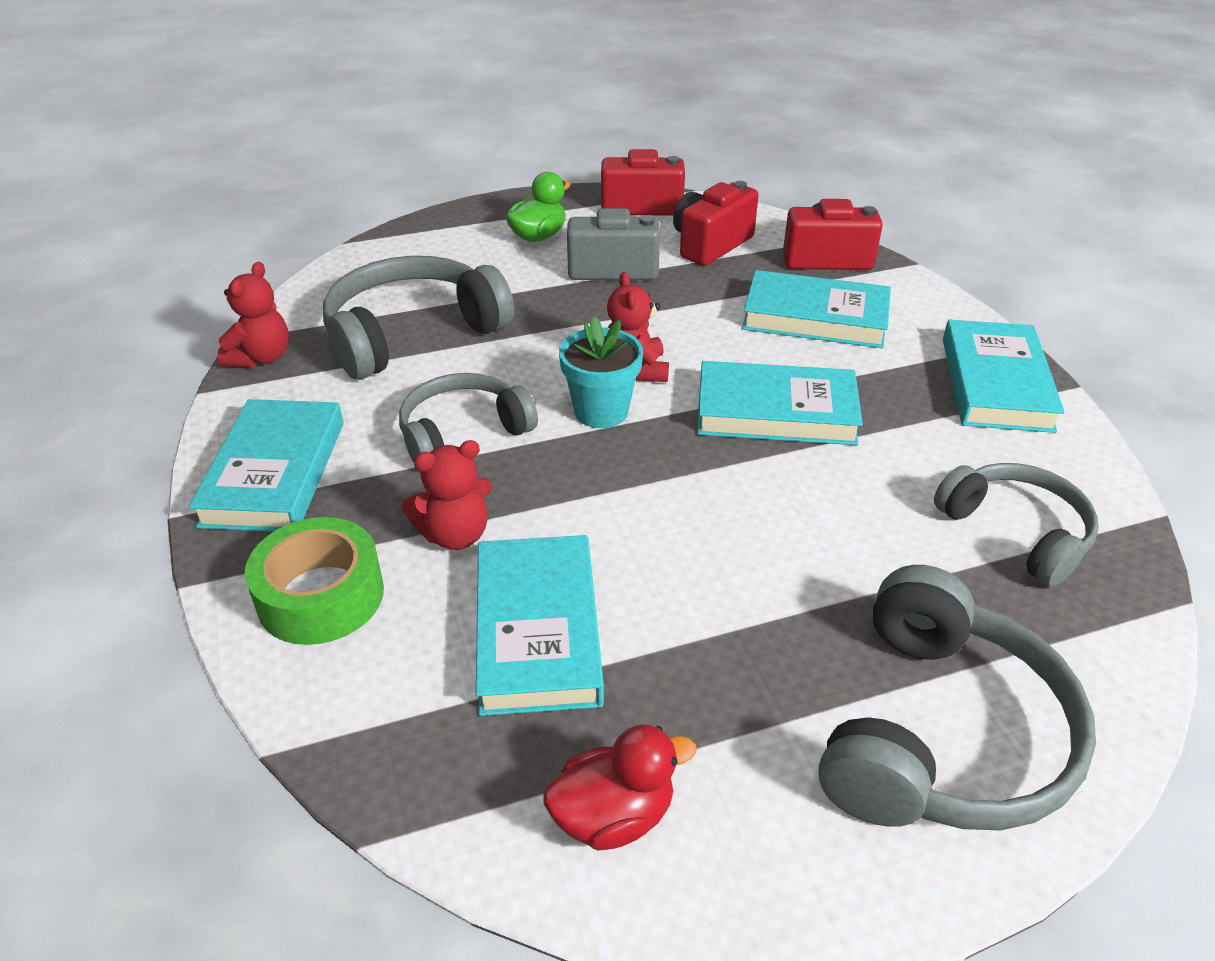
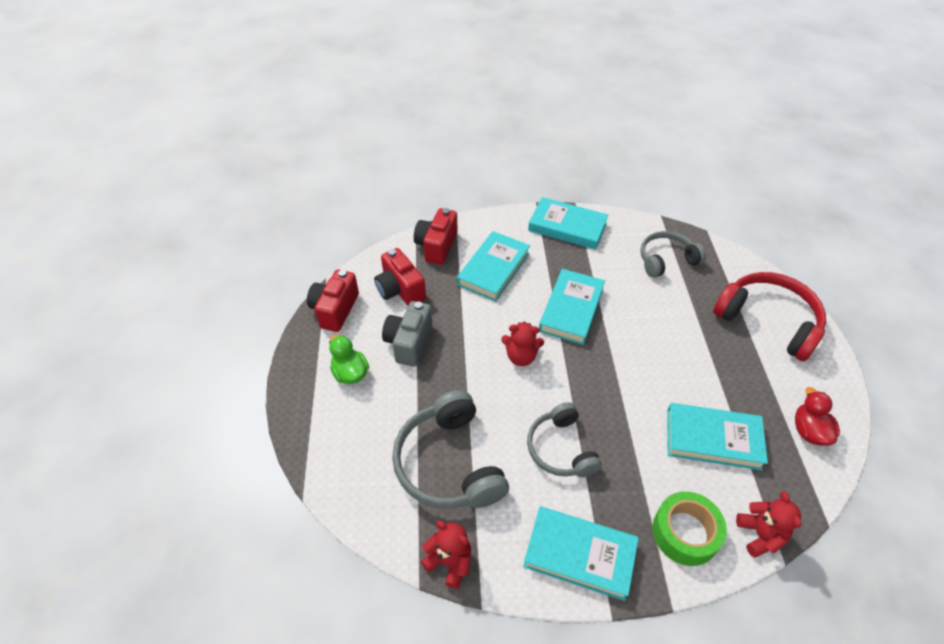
camera: 75 degrees left, 10 degrees up
red teddy bear [402,440,492,550] -> red teddy bear moved to [736,491,801,558]
turquoise flower pot [559,316,643,428] -> none
grey headphones [819,565,1096,830] -> red headphones [713,272,826,361]

